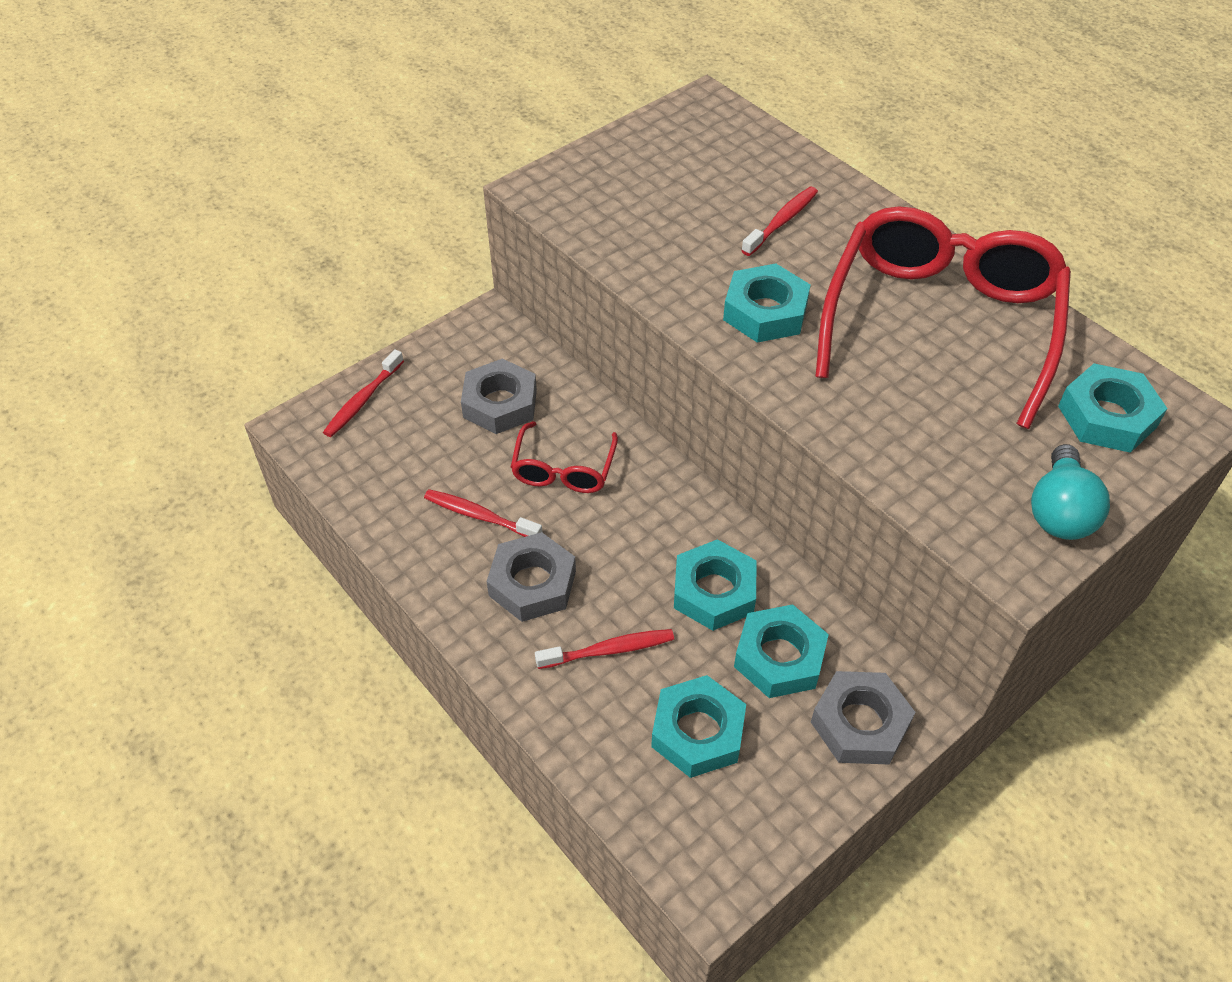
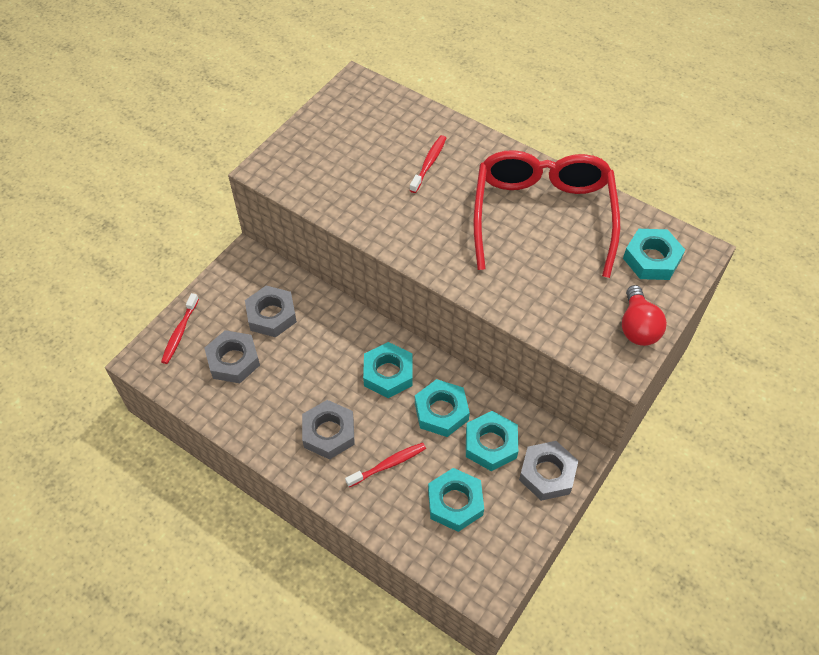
camera: 15 degrees left, 5 degrees up
red toothbrush [424,489,543,537] -> none
red glasses [511,421,618,493] -> none
turquoise nut [723,263,811,343] -> turquoise nut moved to [363,342,413,398]
turquoise light bulb [1031,444,1110,540] -> red light bulb [622,285,667,346]
none -> grey nut [204,330,260,383]

